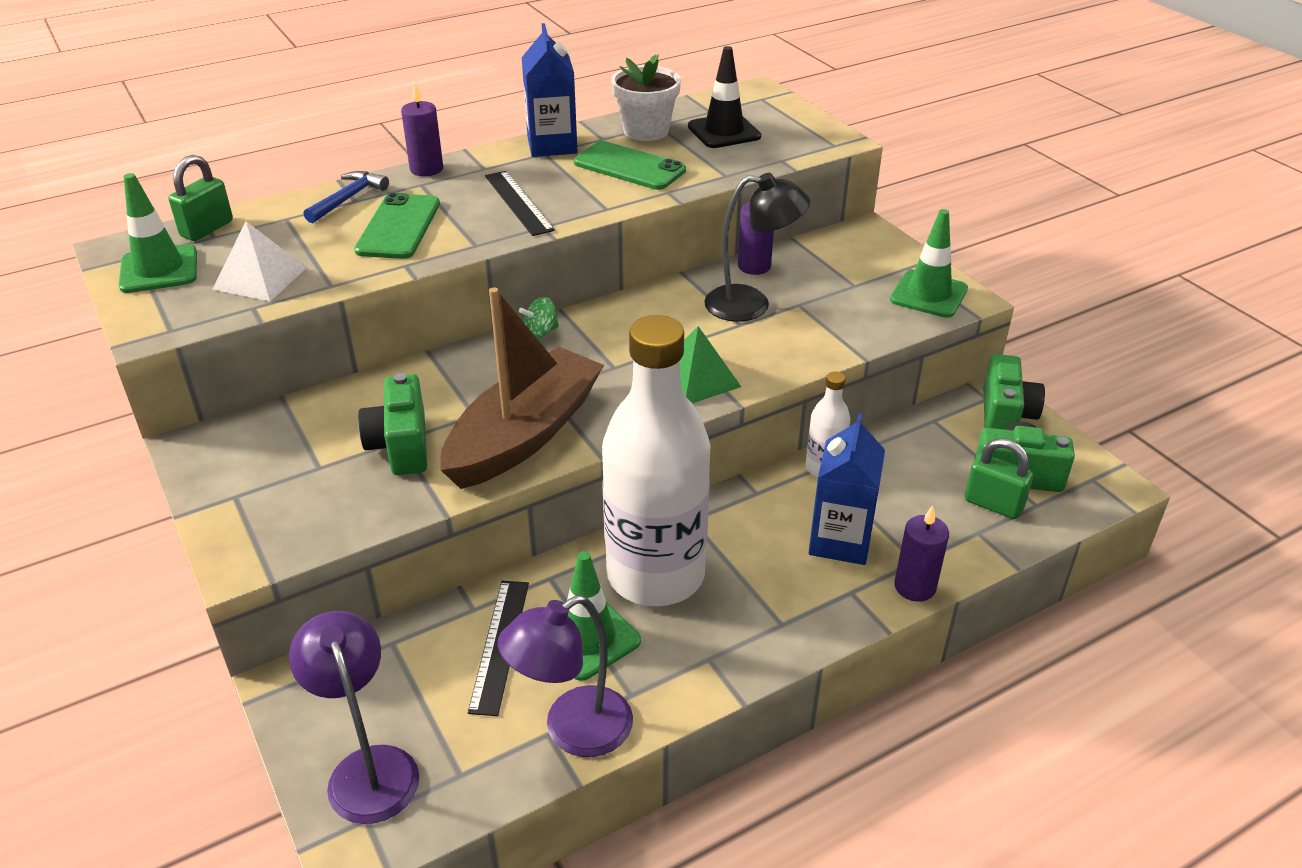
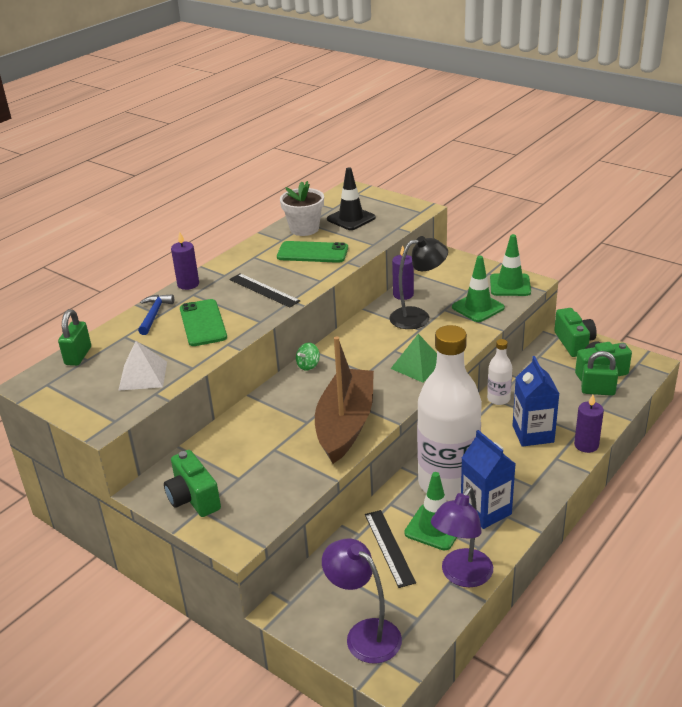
camera: 20 degrees left, 5 degrees down
green traffic cone [119,173,197,293] -> green traffic cone moved to [452,256,505,322]
green camera [358,373,427,475] -> green camera moved to [164,450,221,517]
blue carton [522,23,578,157] -> blue carton moved to [461,430,515,529]

